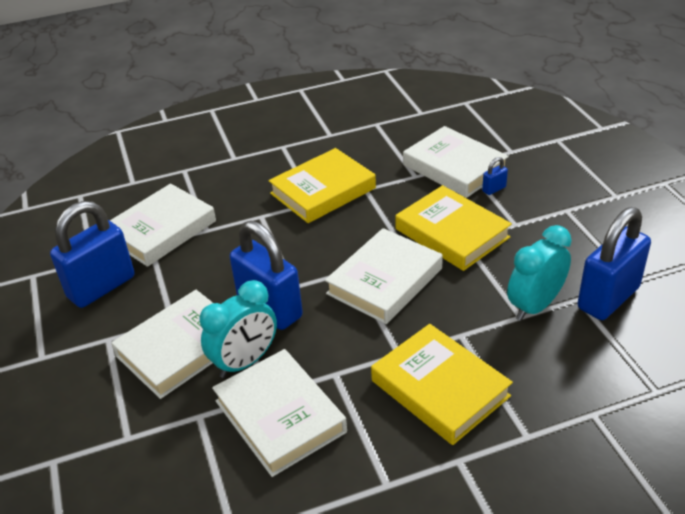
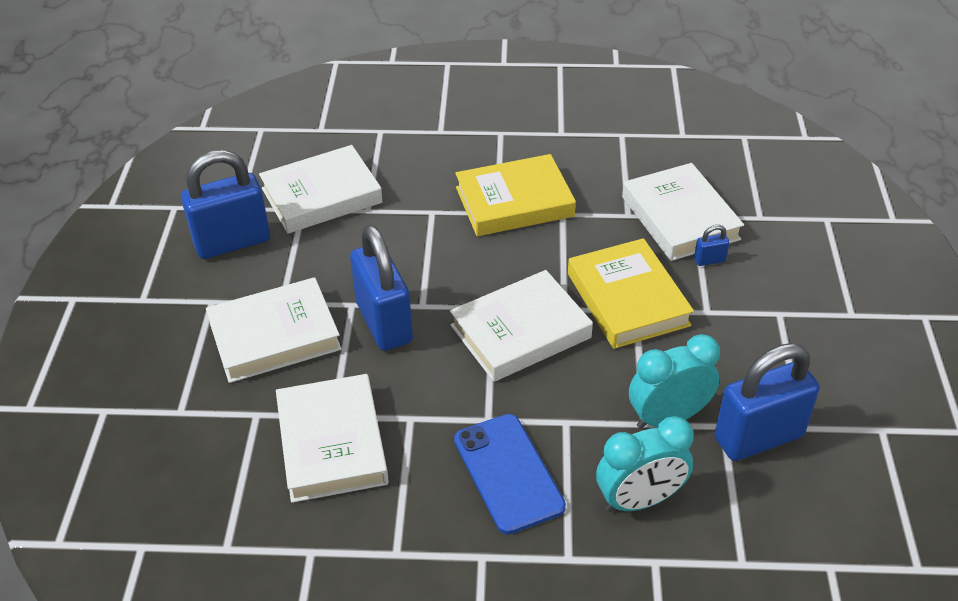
camera: 20 degrees right, 5 degrees up
turquoise clock [200,280,277,378] -> turquoise clock moved to [596,416,694,512]
yellow book [371,324,513,445] -> blue phone [454,414,566,534]

